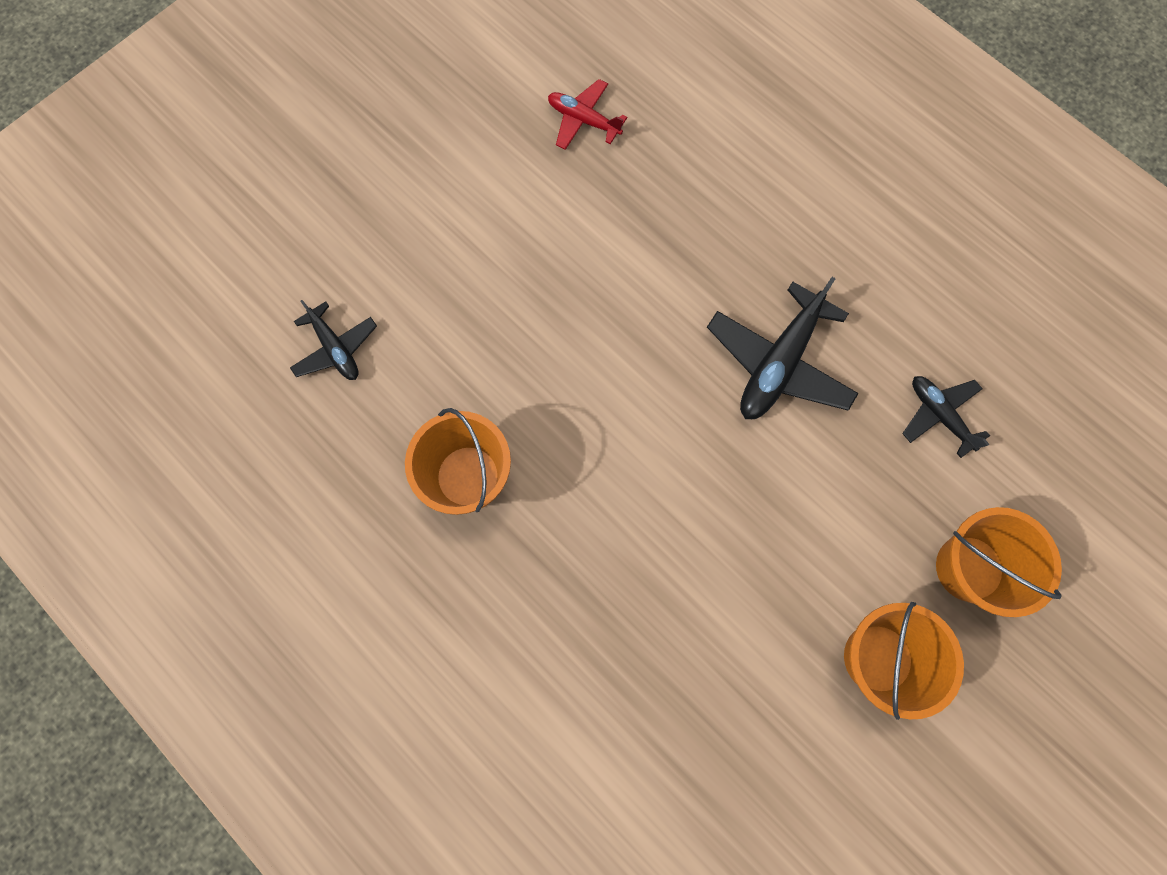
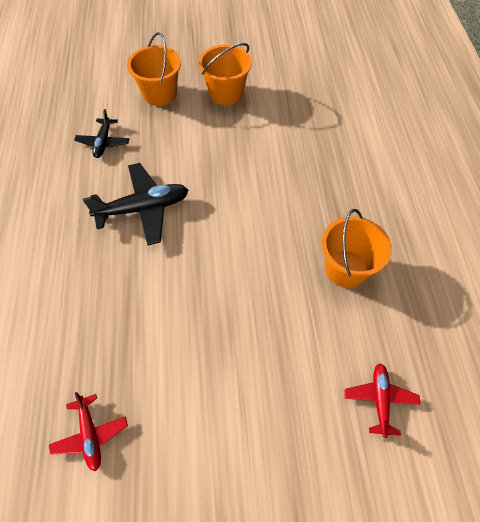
camera: 140 degrees left, 15 degrees down
black plane [290,300,377,380] -> red plane [344,363,420,438]

